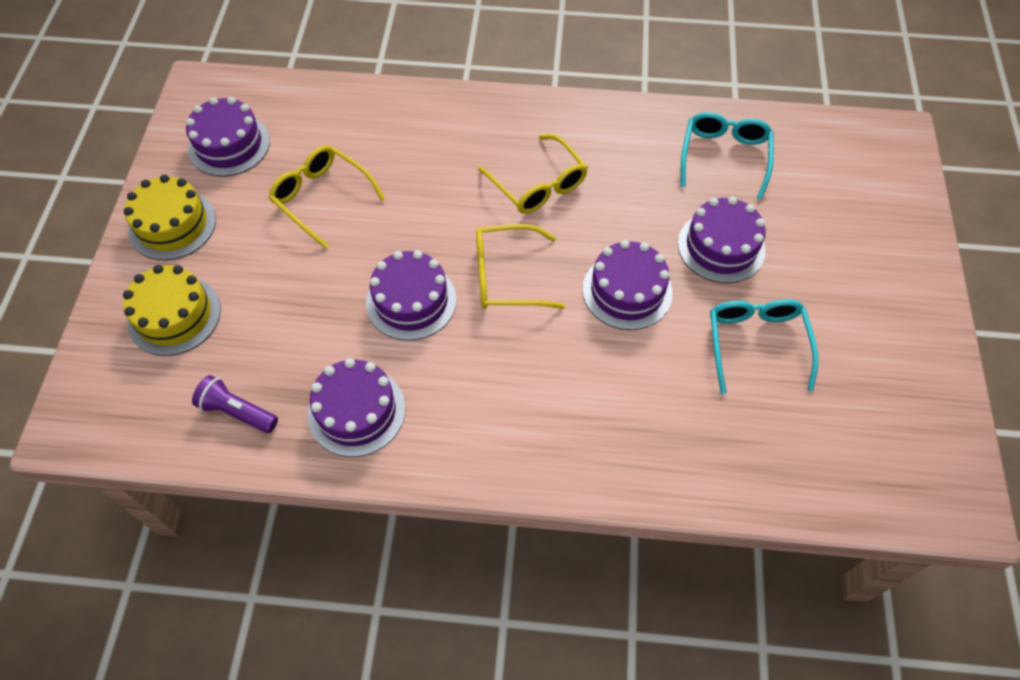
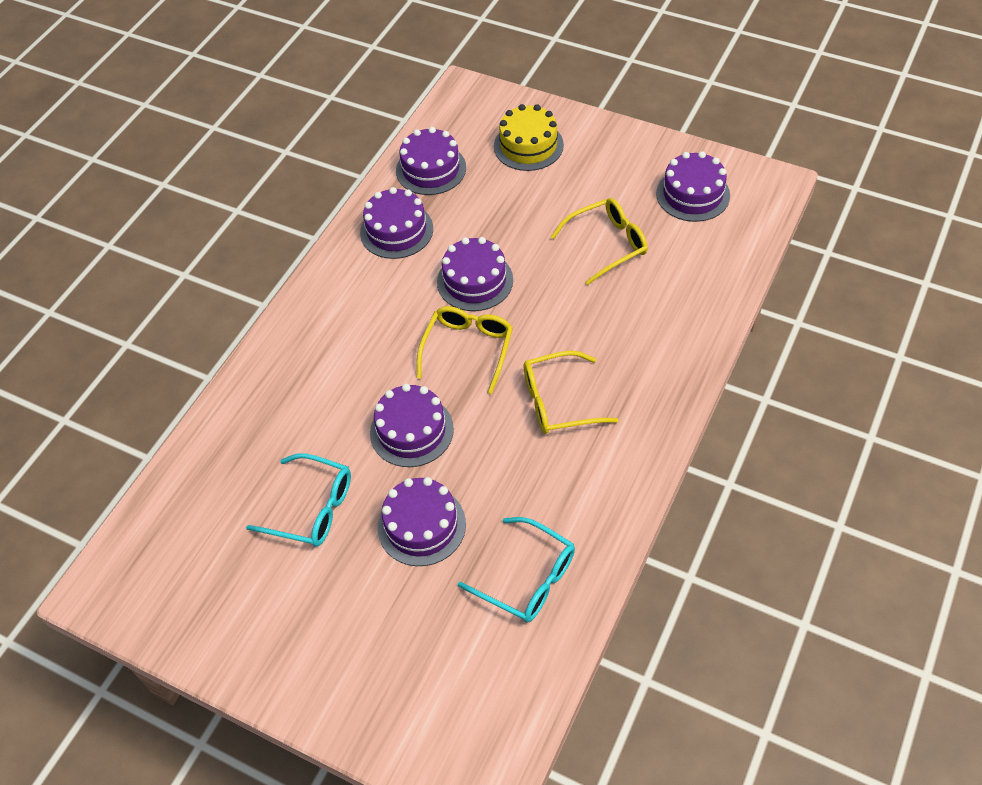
camera: 115 degrees right, 5 degrees down
yellow cake [124,174,216,260] -> none
purple flashlight [192,375,278,433] -> purple cake [396,127,466,195]

